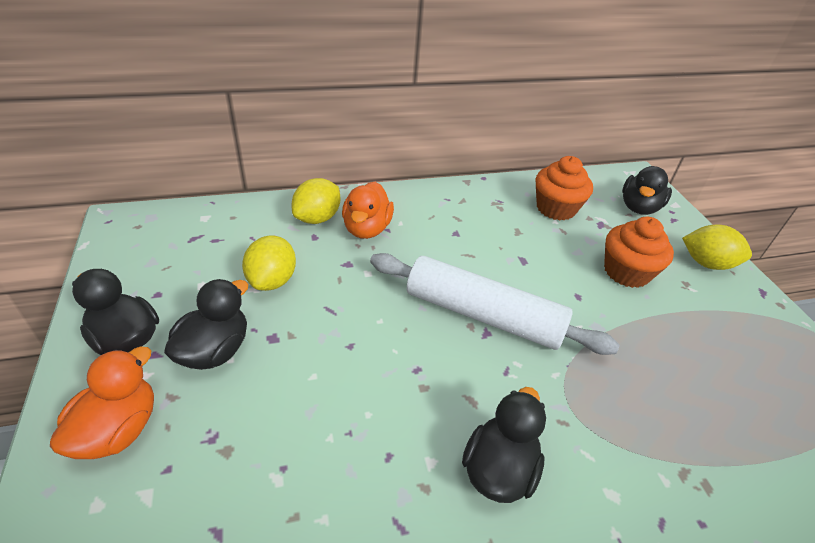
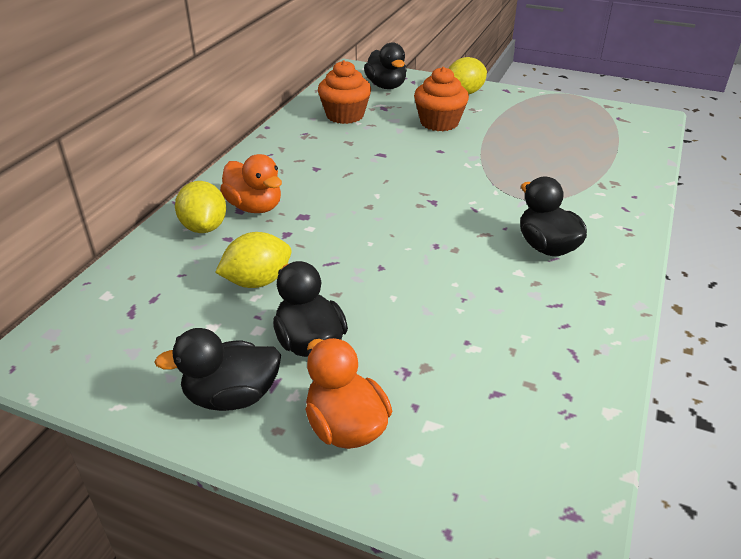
camera: 50 degrees left, 5 degrees down
yellow lemon [242,235,296,291] -> yellow lemon turned 75 degrees counterclockwise [215,232,291,288]
white rolling pin [370,253,620,355] -> none

